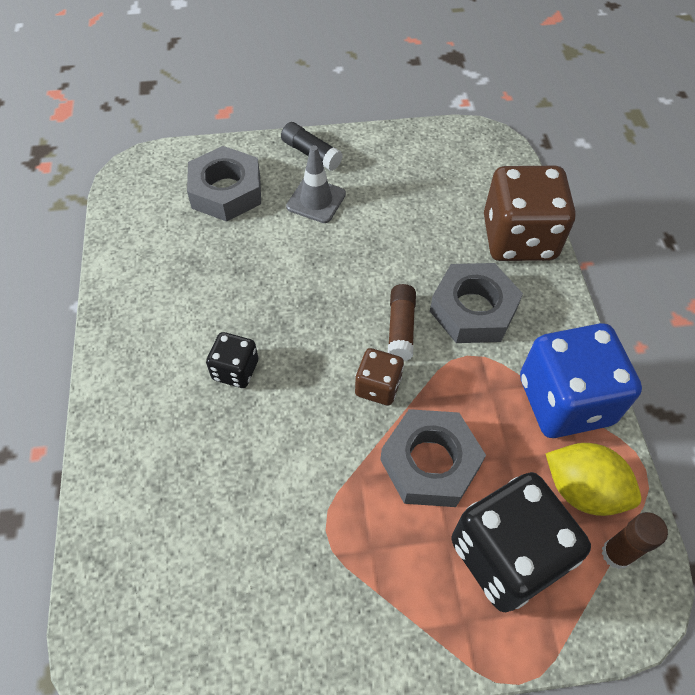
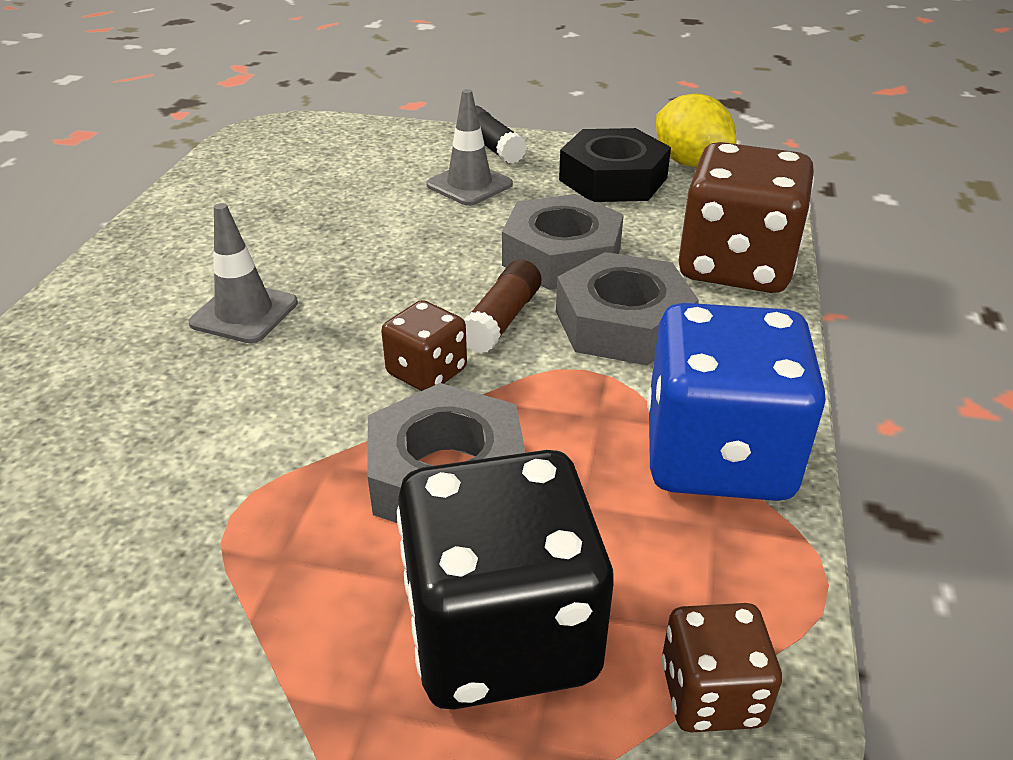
camera: 20 degrees right, 20 degrees down
grey nut [187,146,261,222] -> grey nut moved to [502,194,624,290]
black dice [206,332,258,388] -> grey traffic cone [189,203,298,343]
yellow lemon [545,443,641,516] -> yellow lemon moved to [656,94,736,167]
brown glue stick [602,512,668,569] -> brown dice [662,603,782,733]
none -> black nut [559,128,671,202]

